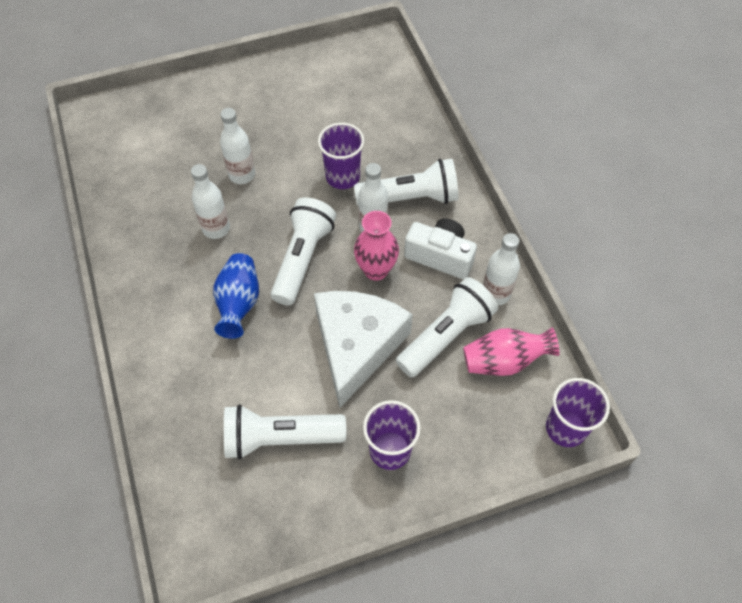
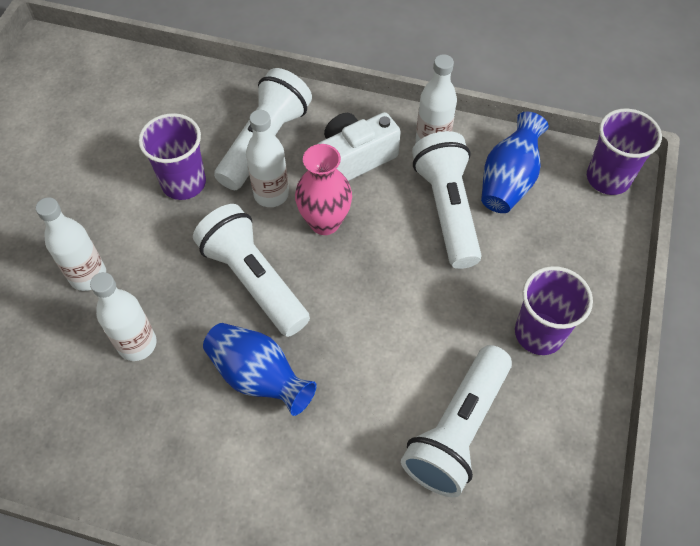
camera: 55 degrees left, 0 degrees up
white cheese [314,291,413,408] -> none
pink vase [463,327,559,376] -> blue vase [481,112,549,213]

